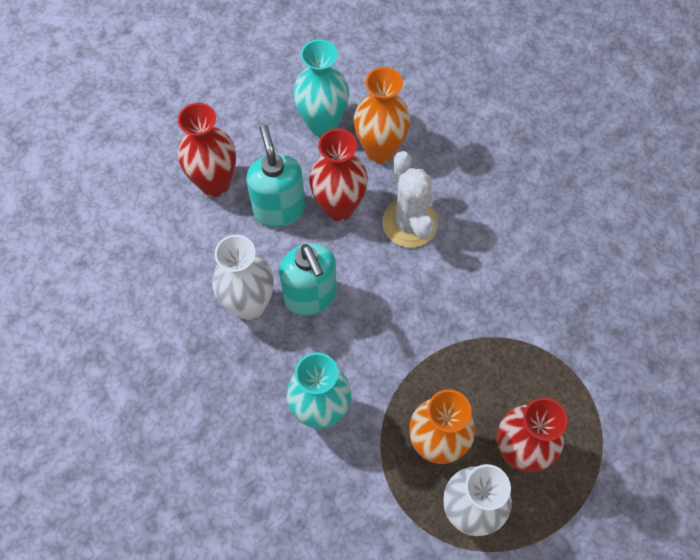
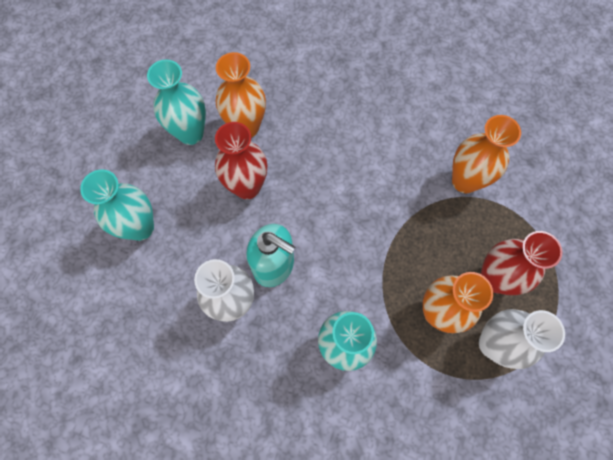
camera: 35 degrees left, 5 degrees up
red vase [178,103,236,197] -> turquoise vase [80,169,154,241]
turquoise soap dispenser [246,124,305,227] -> none
white cactus [382,151,438,248] -> none
none -> orange vase [452,115,521,193]

